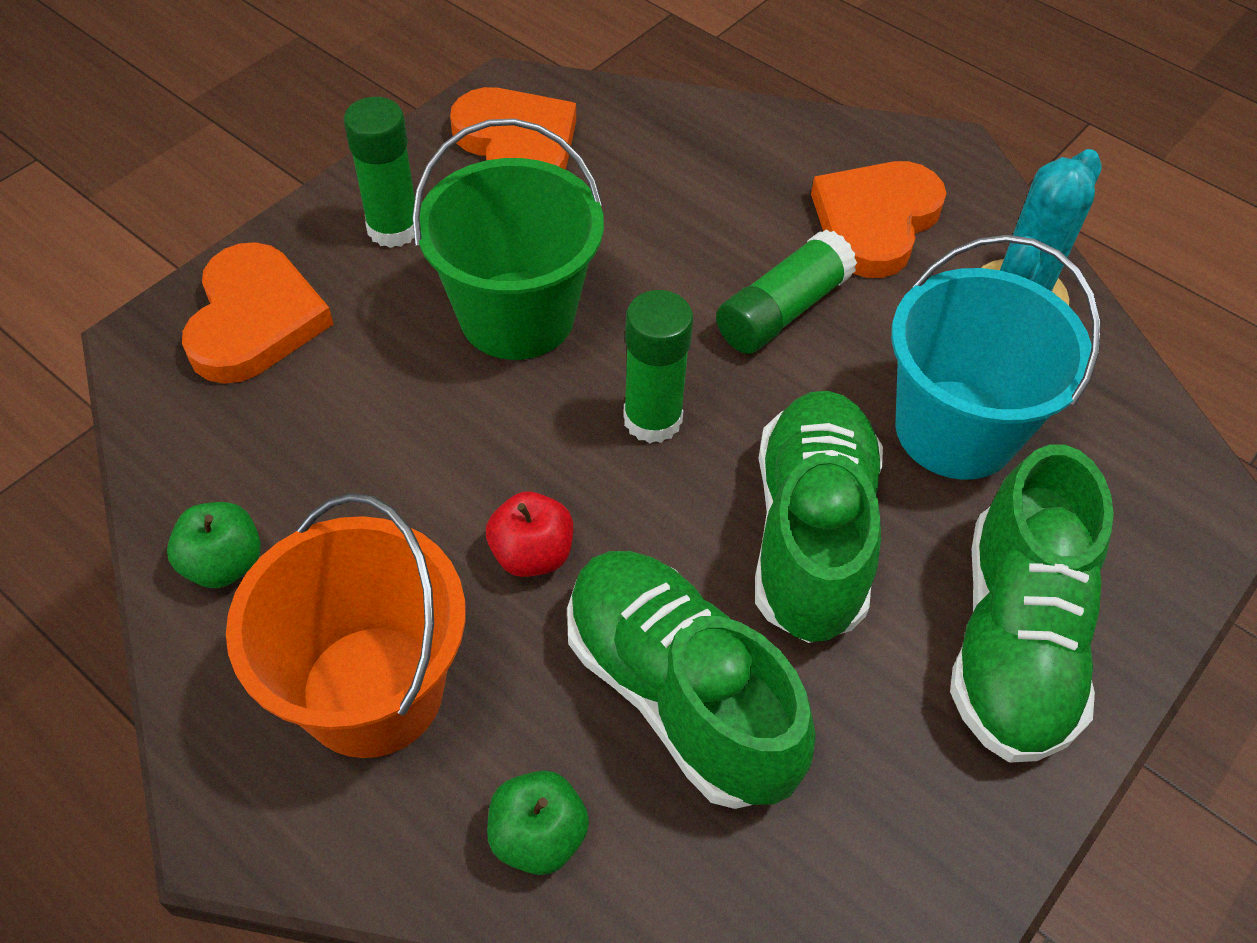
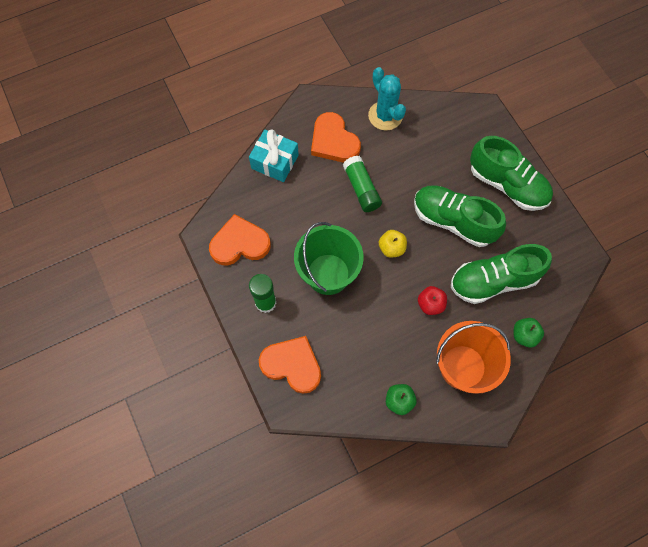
camera: 65 degrees left, 15 degrees up
green glue stick [623,290,693,443] -> yellow apple [379,230,407,258]
turquoise bucket [891,235,1101,480] -> none
none -> turquoise gift [249,129,299,182]

